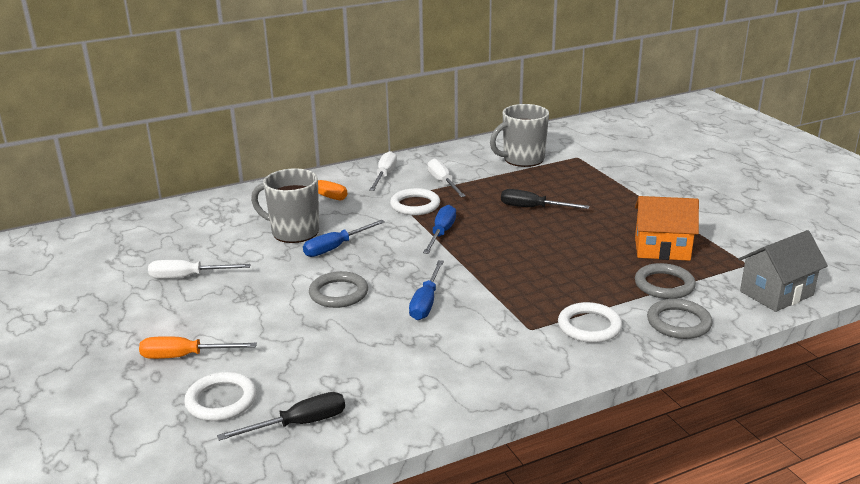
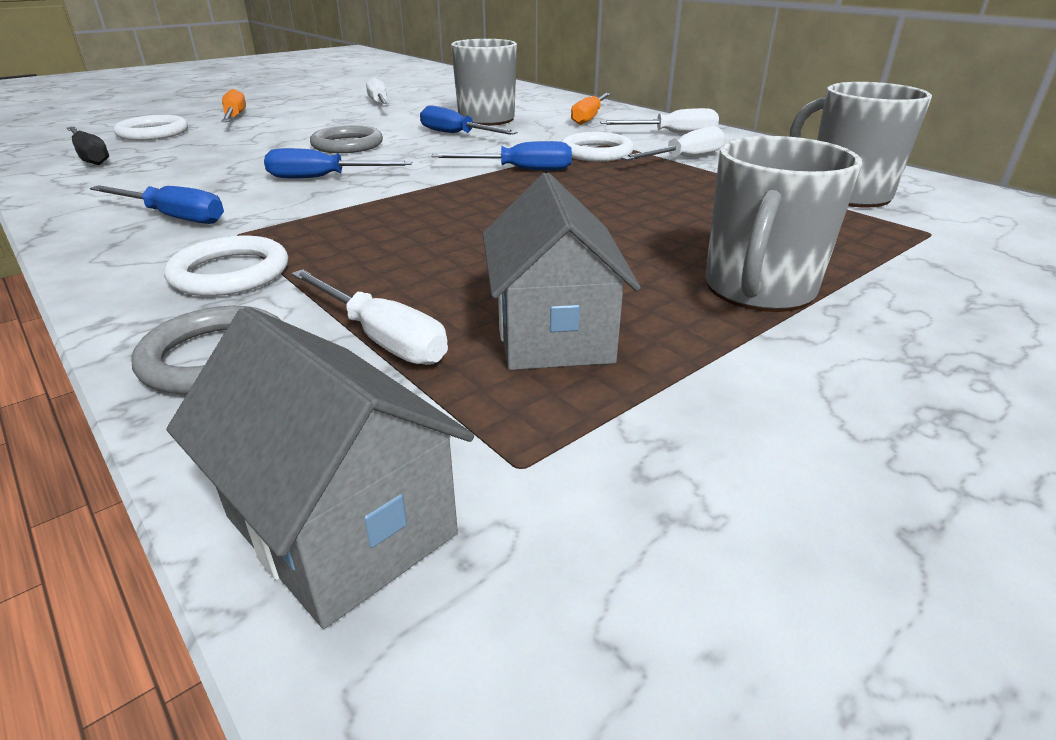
camera: 75 degrees right, 5 degrees up
black screwdriver [501,189,589,209] -> none
orange house [635,196,699,261] -> grey house [483,173,641,370]
grey ring [635,263,696,299] -> white screwdriver [291,269,448,365]
none -> blue screwdriver [90,185,224,224]
none -> grey mug [706,136,862,312]

